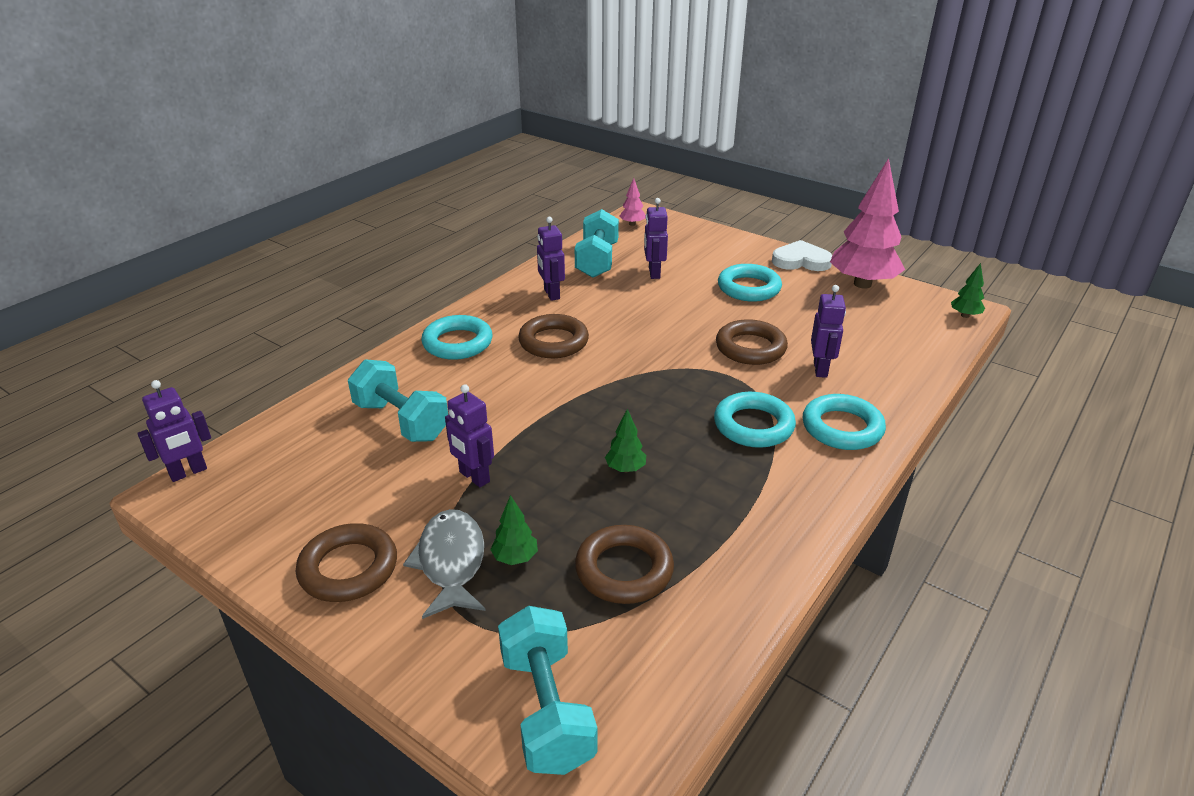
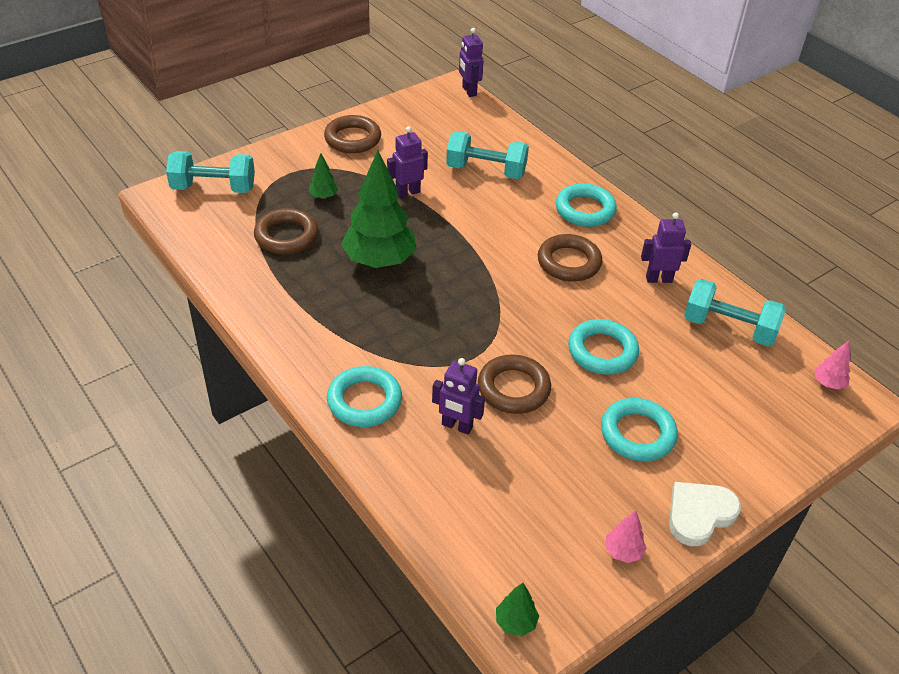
camera: 105 degrees right, 10 degrees up
turquoise dumbbell [348,359,448,442] -> turquoise dumbbell turned 45 degrees clockwise [446,131,529,179]
grey fish [403,509,486,619] -> none
green tree [605,409,646,472] -> green tree [341,150,417,268], size x2.35
purple robot [644,198,668,279] -> none
turquoise ring [714,392,796,448] -> turquoise ring moved to [568,319,639,375]
white heart [772,240,833,271] -> white heart turned 150 degrees counterclockwise [669,482,741,546]
pink tree [830,158,905,289] -> pink tree [605,510,646,563], size x0.43

